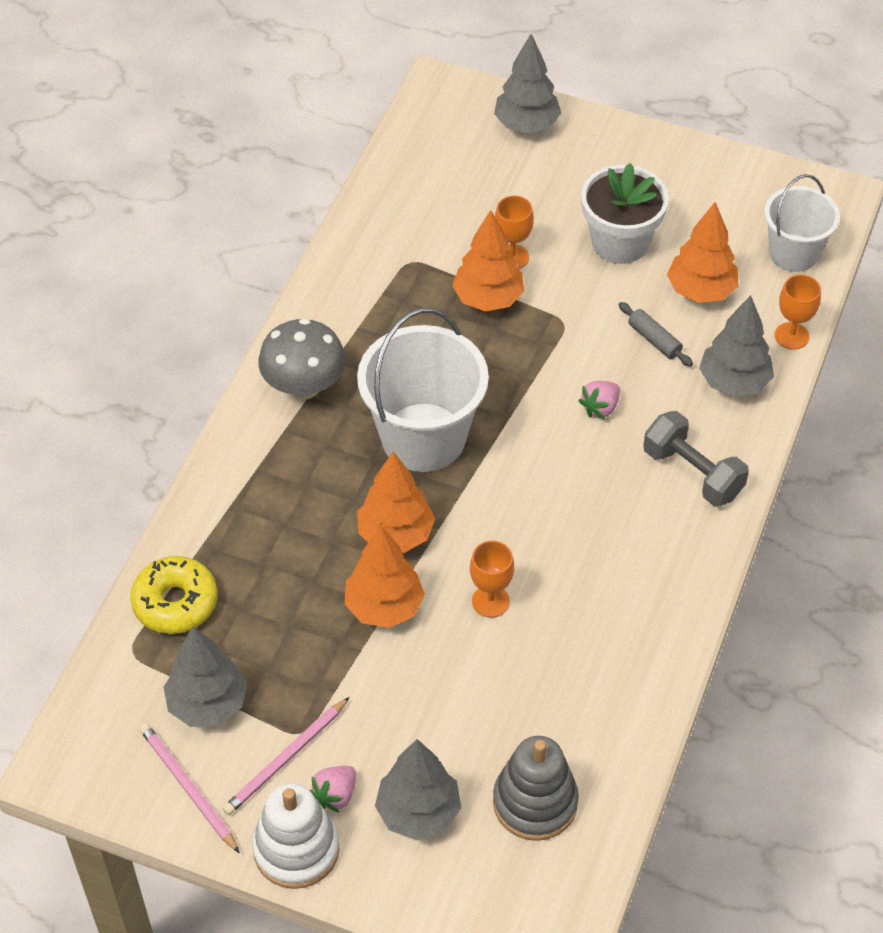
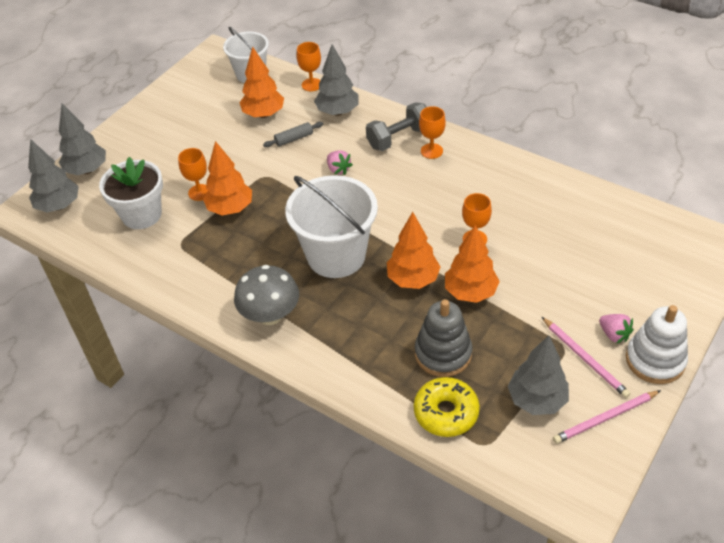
camera: 75 degrees left, 5 degrees down
grey tree [375,739,461,840] -> grey tree moved to [28,139,79,213]
grey stacking toy [493,736,579,841] -> grey stacking toy moved to [415,299,473,377]
white flower pot [581,163,669,264] -> white flower pot moved to [99,157,163,229]
none -> orange goblet [419,106,446,159]

